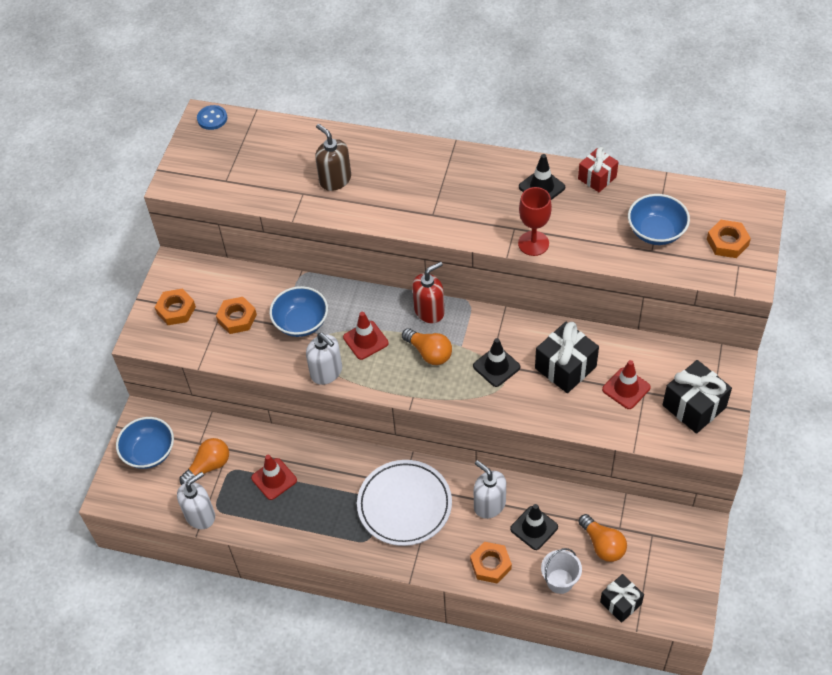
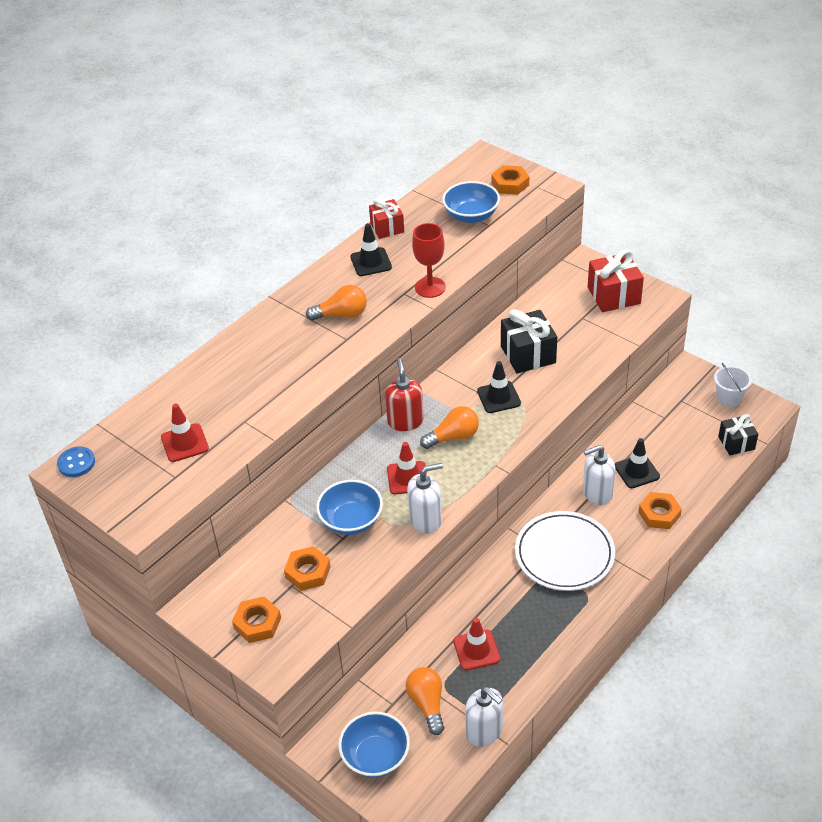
camera: 65 degrees left, 10 degrees down
white soap dispenser [177,472,215,529] -> white soap dispenser turned 150 degrees clockwise [465,687,503,747]
brown soap dispenser [315,124,351,191] -> none
white bucket [541,548,582,594] -> white bucket moved to [714,363,752,407]
orange light bulb [578,514,627,562] -> orange light bulb moved to [306,285,367,321]
red traffic cone [602,360,651,409] -> red traffic cone moved to [161,404,209,462]
black gift [663,360,732,434] -> red gift [588,249,644,312]

